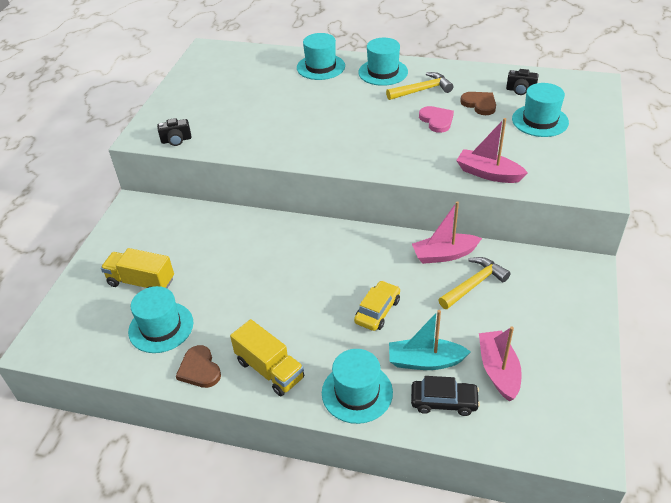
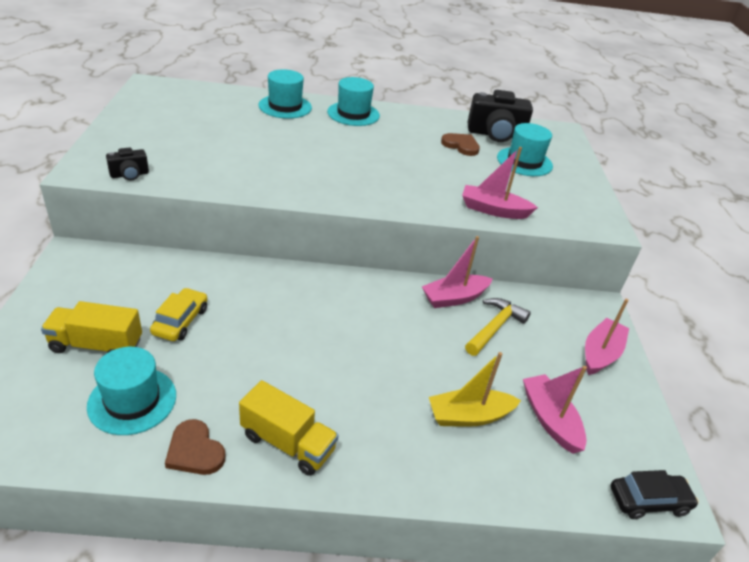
camera: 20 degrees left, 5 degrees down
turquoise hat [322,349,393,424] -> none
yellow car [354,281,400,331] -> yellow car moved to [150,288,207,341]
yellow hammer [386,72,454,100] -> none
turquoise boat [389,310,471,370] -> yellow boat [429,352,521,427]
black car [411,376,480,416] -> black car moved to [611,470,699,519]
pink heart [419,106,454,133] -> none
black camera [506,69,539,95] -> black camera [468,90,533,142], size x1.98
none -> pink boat [585,299,629,375]

